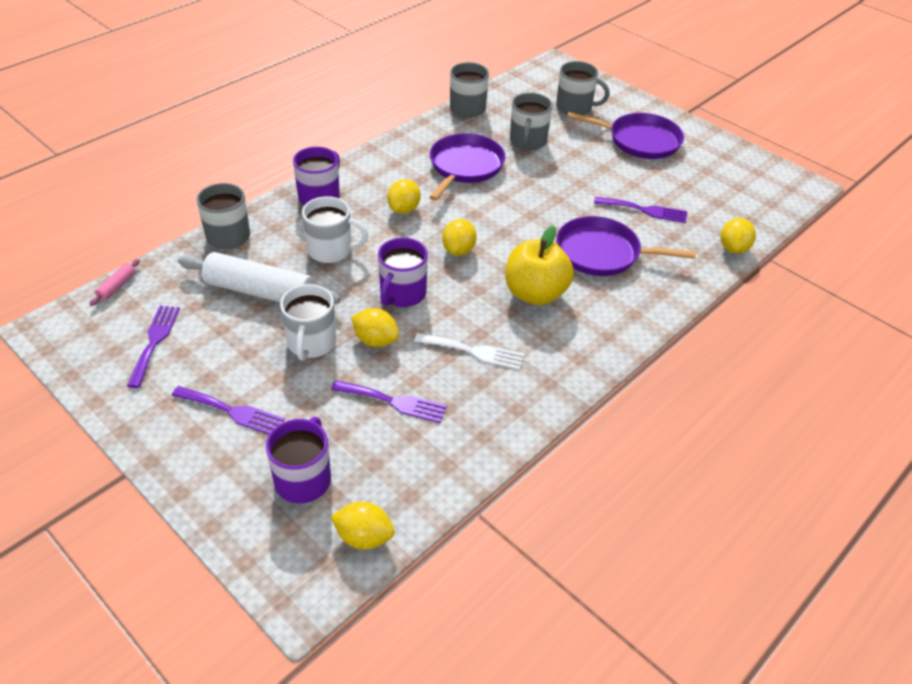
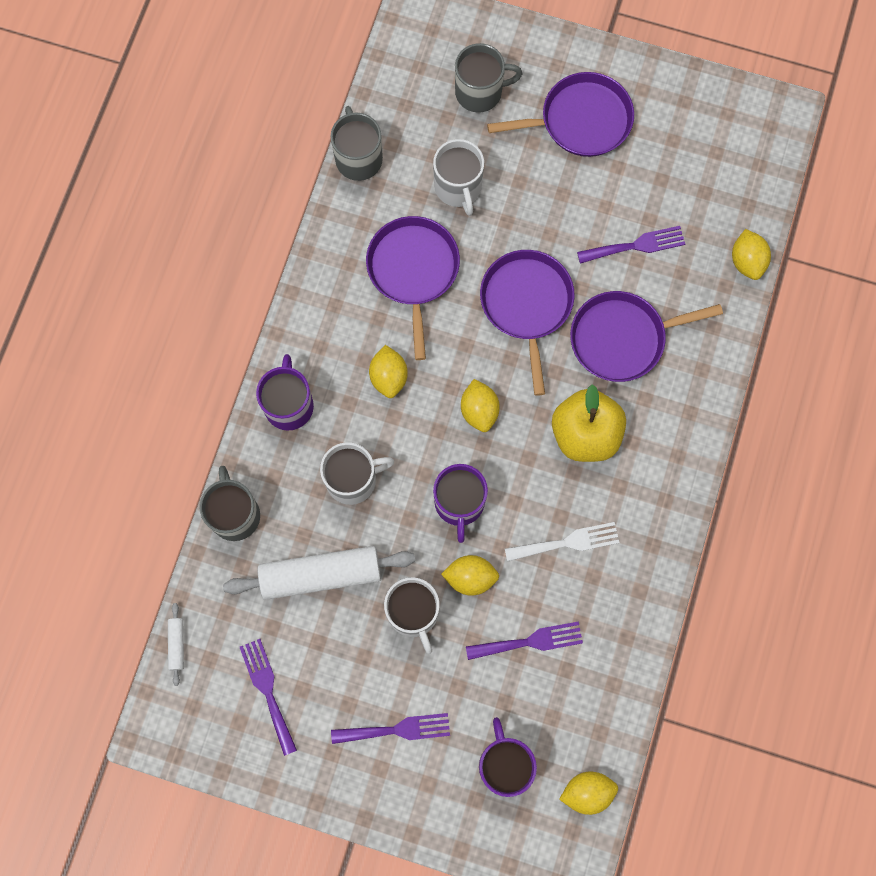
camera: 25 degrees left, 30 degrees up
pink rolling pin [90,259,140,306] -> white rolling pin [168,603,184,686]
grey mug [510,93,552,150] -> white mug [433,139,484,216]
none -> purple pan [480,250,575,396]

